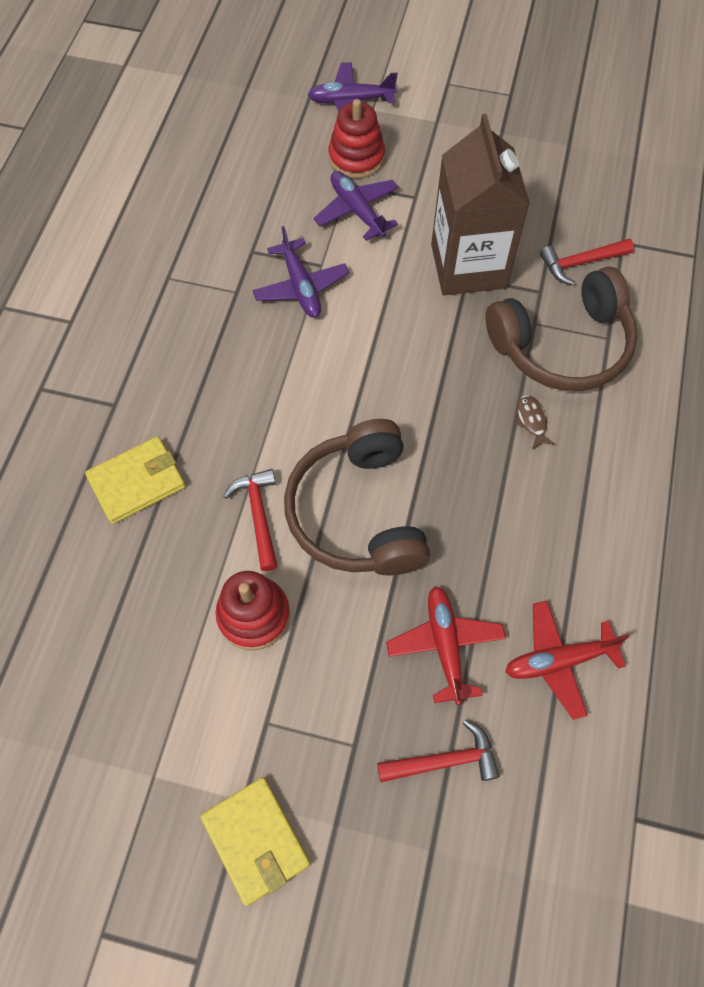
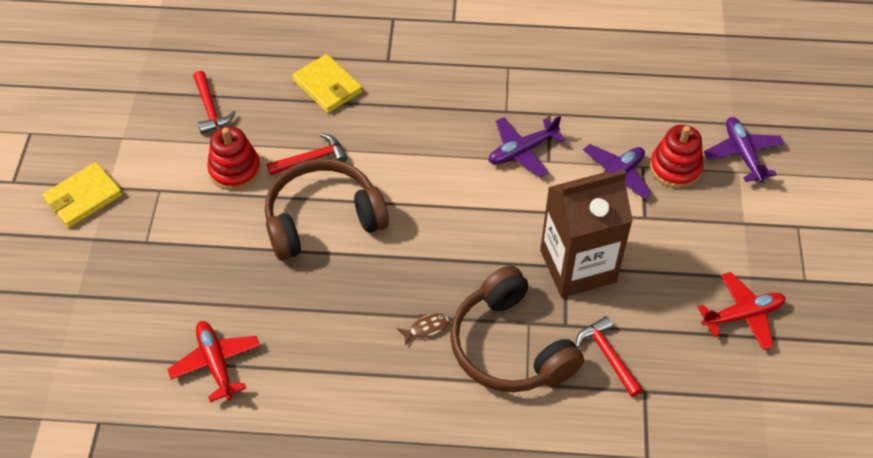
camera: 80 degrees right, 10 degrees down
red hammer [377,719,500,782] -> red hammer moved to [193,71,236,134]
red plane [386,586,506,705] -> red plane moved to [698,272,786,350]

